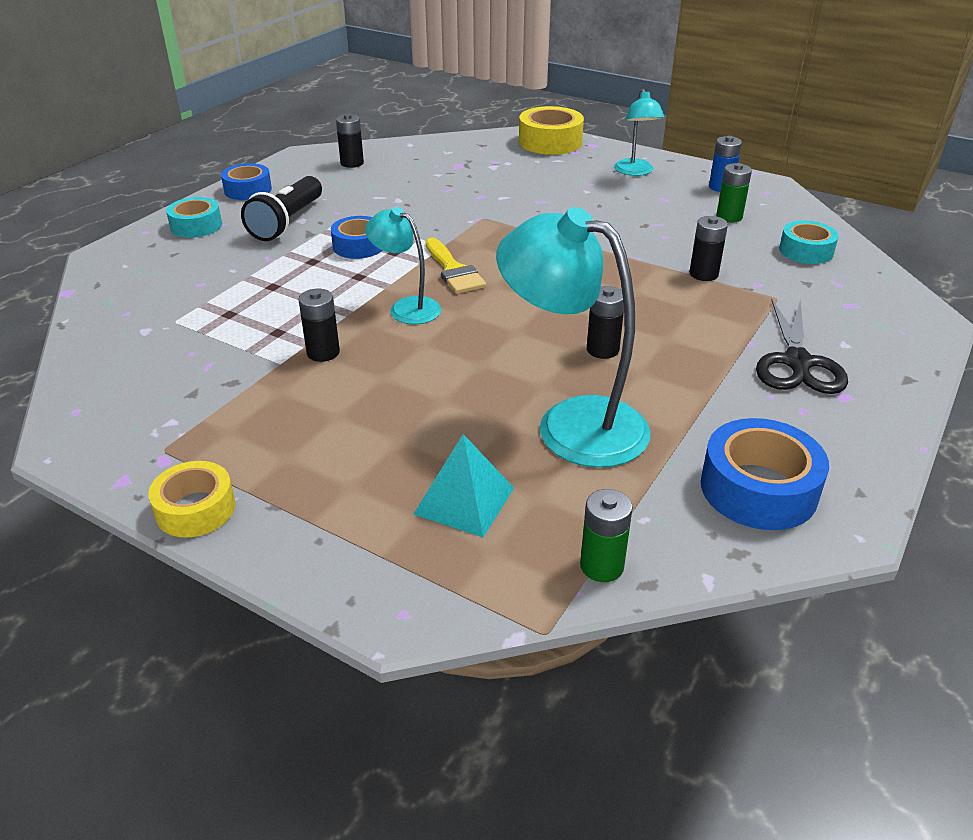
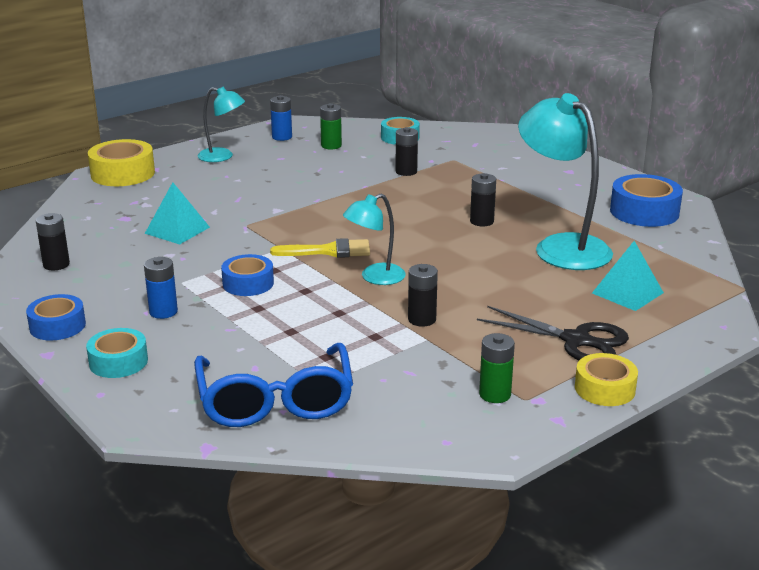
camera: 70 degrees left, 10 degrees down
black flashlight [241,176,322,241] -> blue battery [144,257,178,319]
turquoise lamp [496,207,651,468] -> turquoise lamp turned 90 degrees clockwise [518,93,613,270]
green battery [580,489,633,582] -> green battery moved to [479,333,515,403]
black scissors [756,300,848,394] -> black scissors moved to [477,306,629,360]
none -> turquoise pyramid [145,182,210,244]
none -> blue glasses [194,343,353,427]

